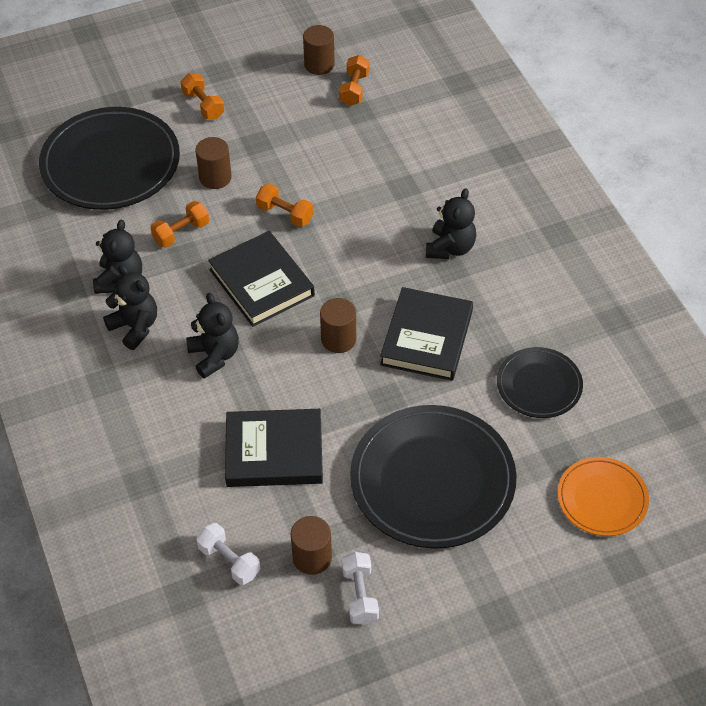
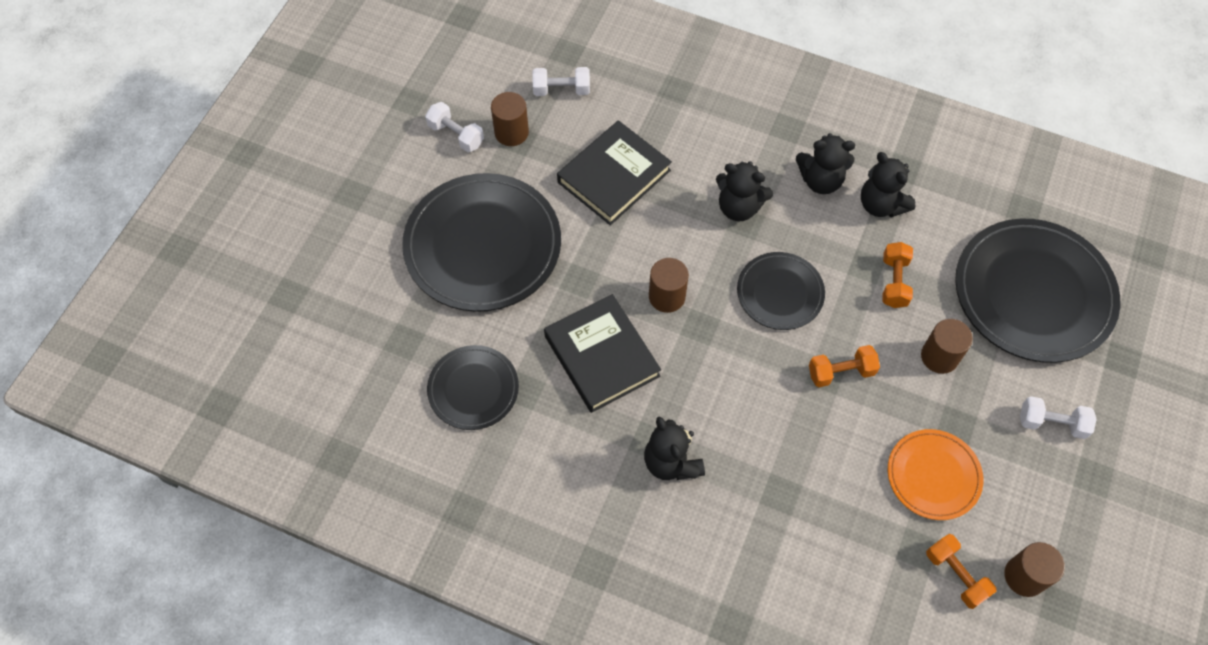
camera: 135 degrees right, 10 degrees up
orange dumbbell [181,73,224,119] -> white dumbbell [1020,396,1097,439]
black book [208,231,315,327] -> black plate [737,252,825,330]
orange plate [557,457,649,536] -> orange plate moved to [888,429,983,520]

